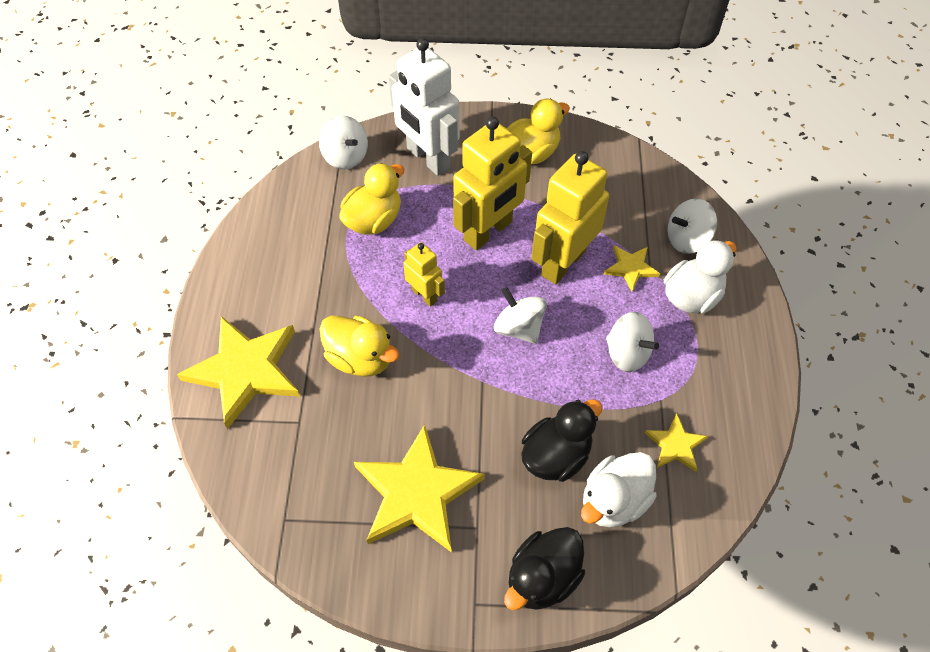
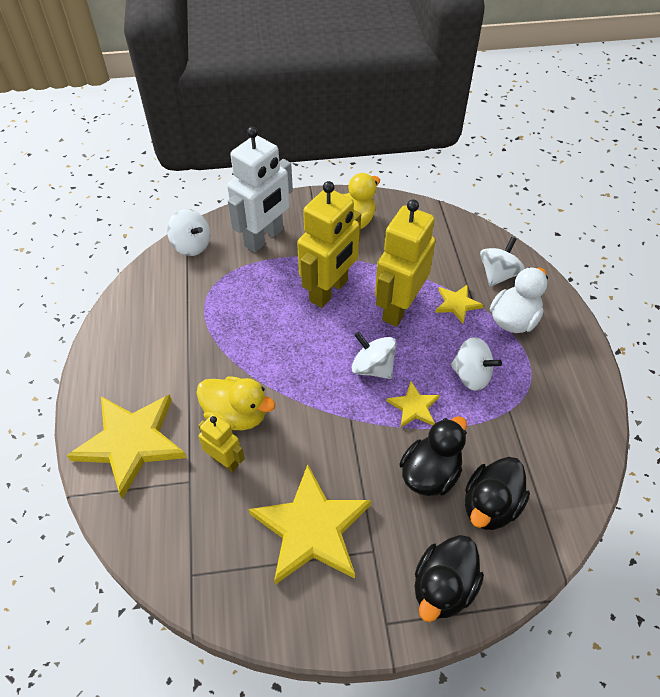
camera: 10 degrees left, 5 degrees down
yellow duck [339,163,404,235] -> none
white robot [389,38,460,176] -> white robot turned 90 degrees counterclockwise [227,126,293,252]
yellow robot [403,242,445,307] -> yellow robot moved to [198,414,245,472]
white duck [581,452,657,528] -> black duck [465,457,530,530]
yellow star [645,413,708,472] -> yellow star moved to [387,381,440,428]
white spinning top [667,198,717,254] -> white spinning top turned 150 degrees clockwise [480,237,525,287]

